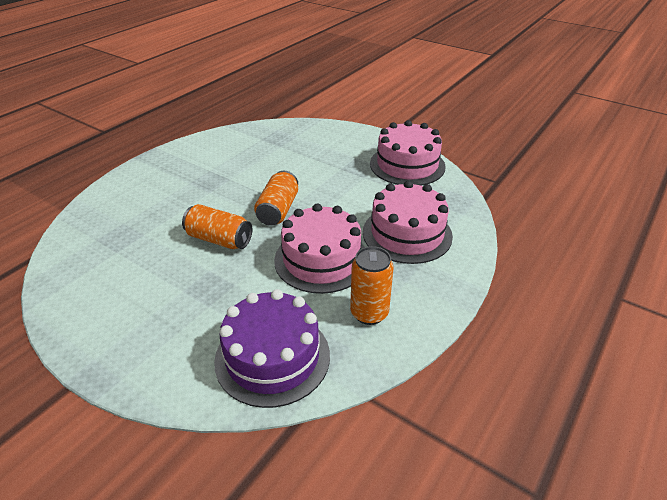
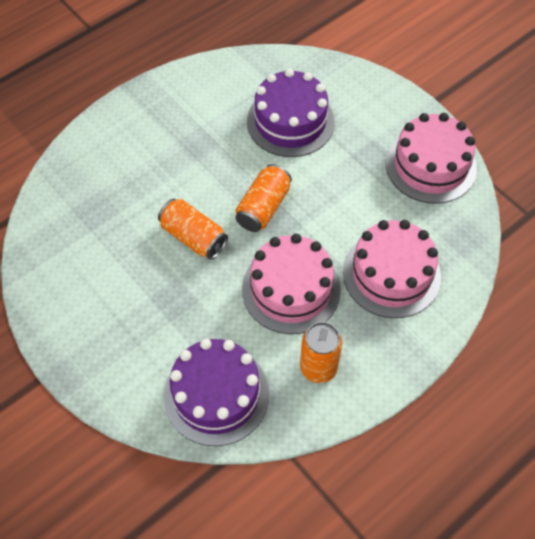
camera: 15 degrees right, 20 degrees up
none -> purple cake [247,69,335,157]

